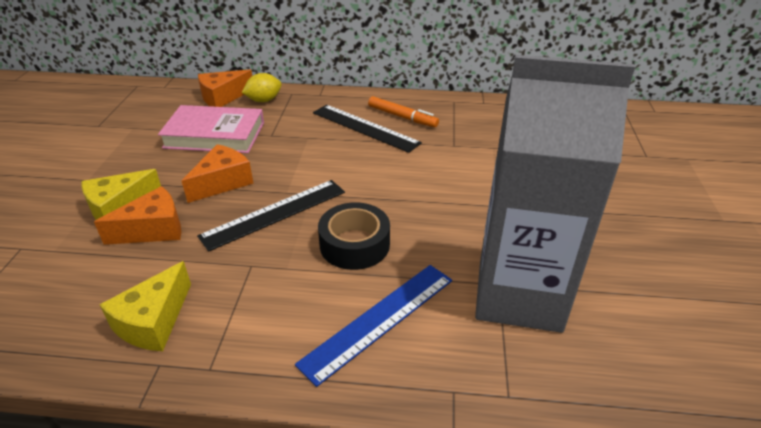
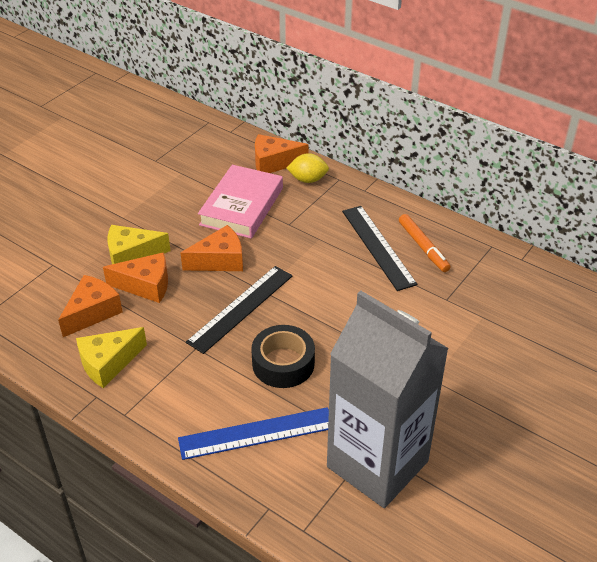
camera: 30 degrees right, 5 degrees up
pink book [158,105,264,153] -> pink book turned 75 degrees clockwise [198,165,283,239]
black ruler [197,180,345,252] -> black ruler turned 45 degrees counterclockwise [186,266,293,354]
none -> orange cheese [58,275,123,337]

